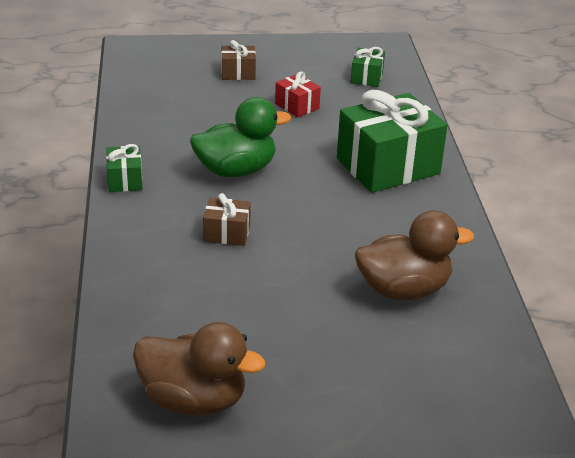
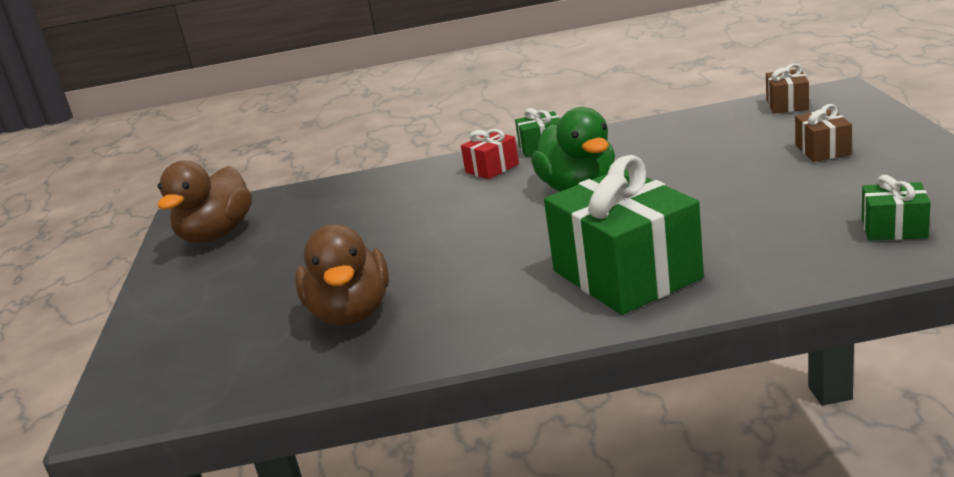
camera: 95 degrees right, 10 degrees down
brown gift [203,193,251,246] -> brown gift moved to [766,63,809,114]
red gift [275,71,321,118] -> red gift moved to [461,129,519,179]

